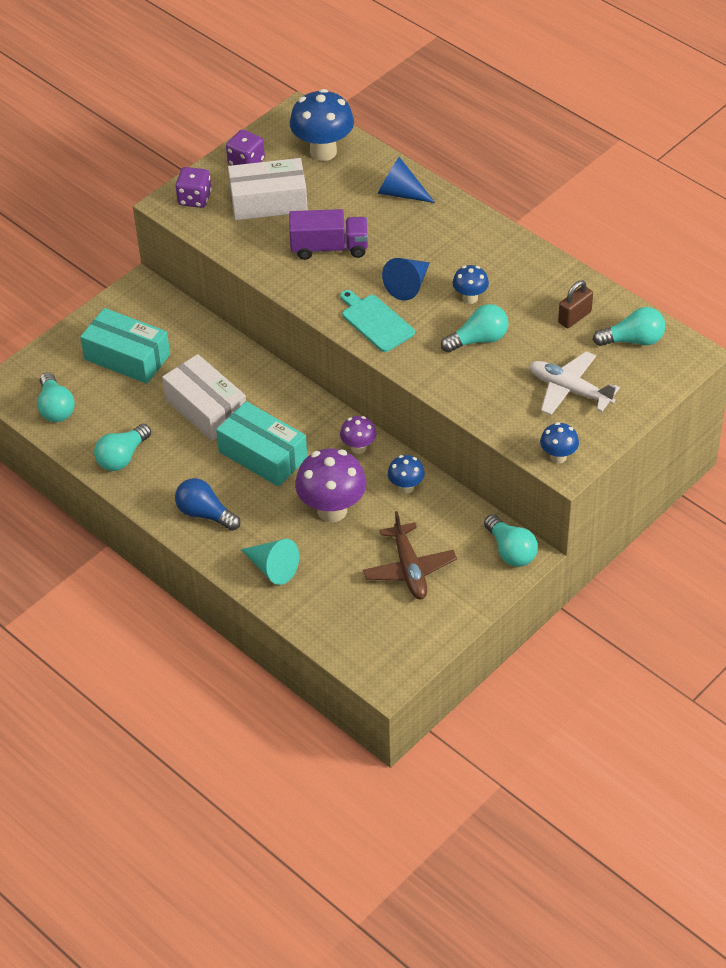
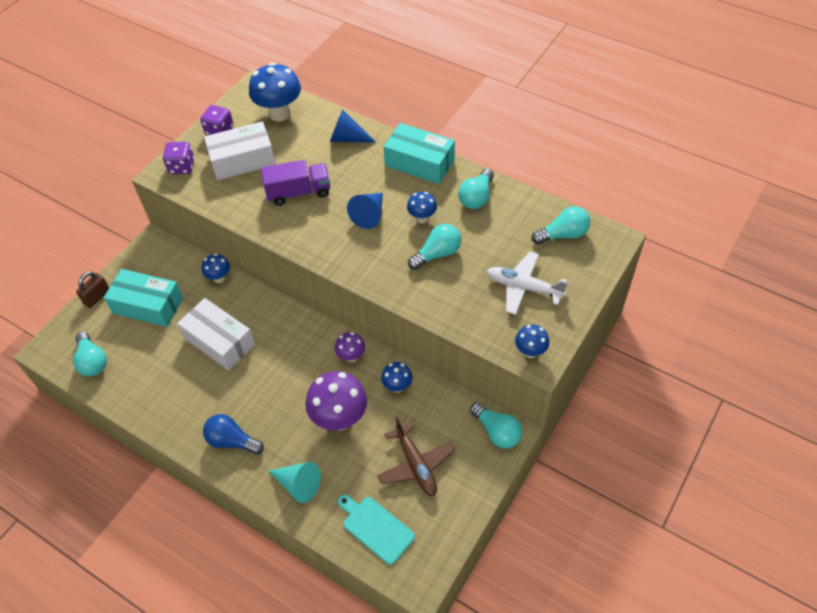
camera: 10 degrees left, 5 degrees up
turquoise light bulb [94,424,151,471] -> turquoise light bulb moved to [458,168,494,209]
turquoise box [216,401,307,487] -> turquoise box moved to [383,123,455,184]
turquoise cutting board [340,290,415,352] -> turquoise cutting board moved to [338,495,415,565]
brown padlock [558,280,593,328] -> brown padlock moved to [76,271,109,308]
none -> blue mushroom [201,254,230,283]

